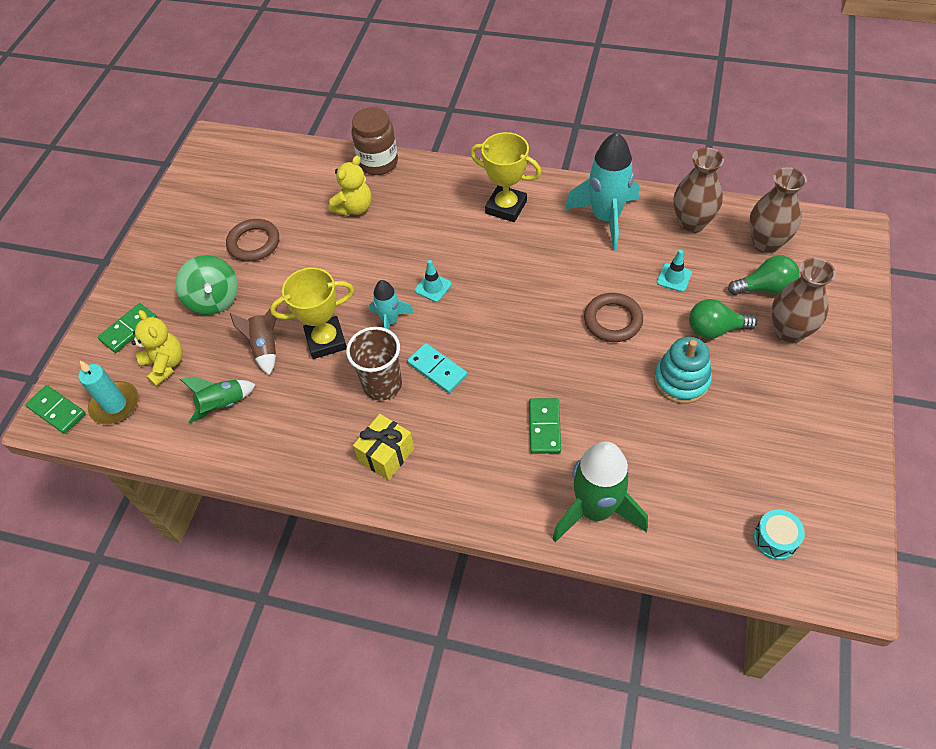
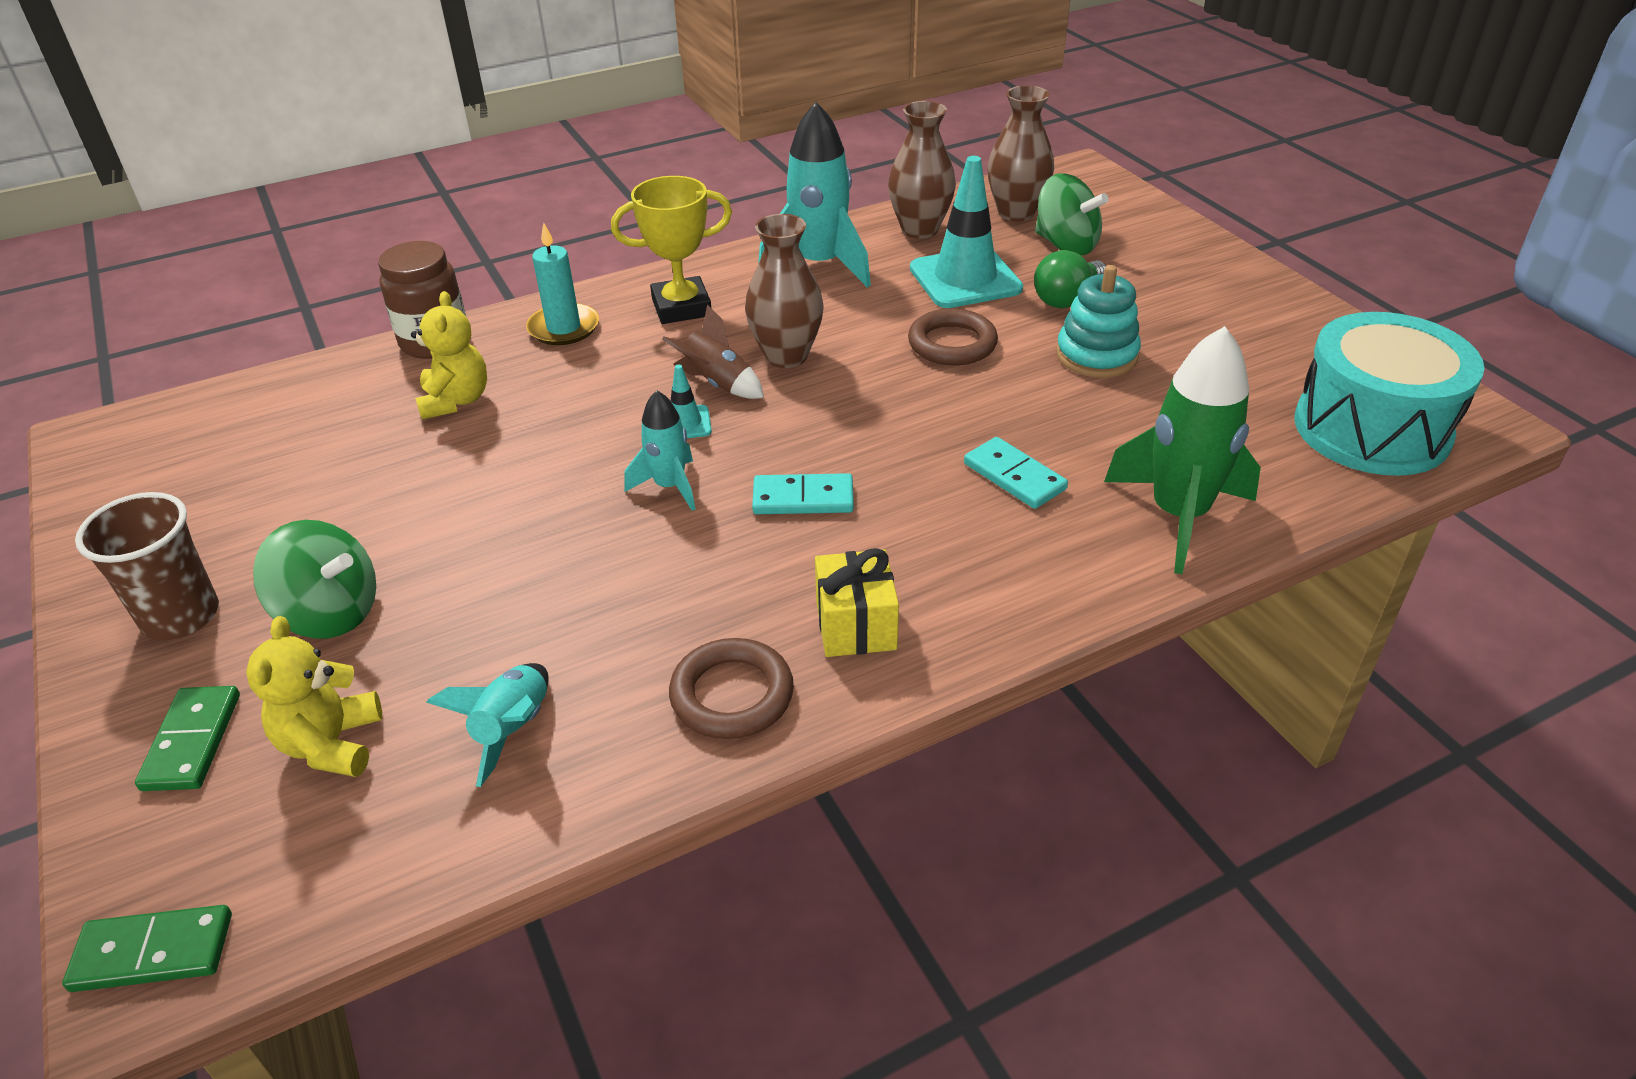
camera: 45 degrees left, 15 degrees down
turquoise candle [79,361,139,424] -> turquoise candle moved to [526,223,599,345]
yellow teddy bear [131,310,183,387] -> yellow teddy bear turned 105 degrees counterclockwise [246,616,382,777]
green rocket [180,376,256,423] -> turquoise rocket [426,663,549,787]
brown ring [226,219,279,262] -> brown ring moved to [669,638,794,739]
brown rocket [230,308,277,375] -> brown rocket moved to [662,304,764,399]
yellow trophy [270,267,354,359] -> none
brown cup [346,327,402,401] -> brown cup moved to [75,492,219,640]
green domino [529,398,561,454] -> turquoise domino [964,437,1068,509]
turquoise traffic cone [657,250,692,292] -> turquoise traffic cone [910,156,1023,308], size x2.16
green light bulb [728,255,800,295] -> green spinning top [1035,173,1109,256]
turquoise drum [753,509,805,560] -> turquoise drum [1294,312,1485,476], size x2.45
brown vase [771,258,836,344] -> brown vase moved to [745,214,824,368]

